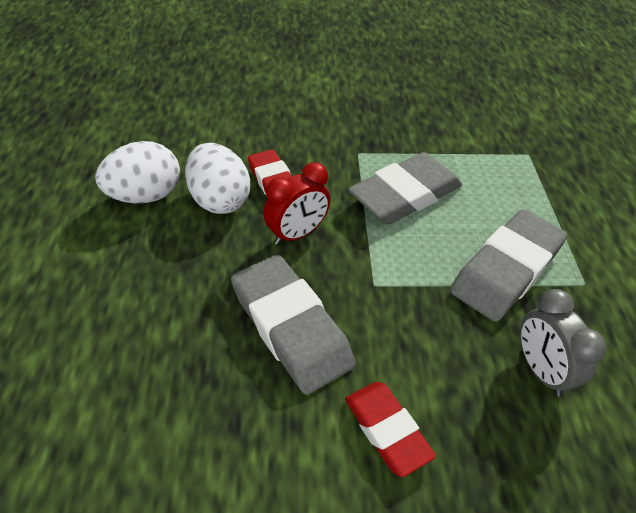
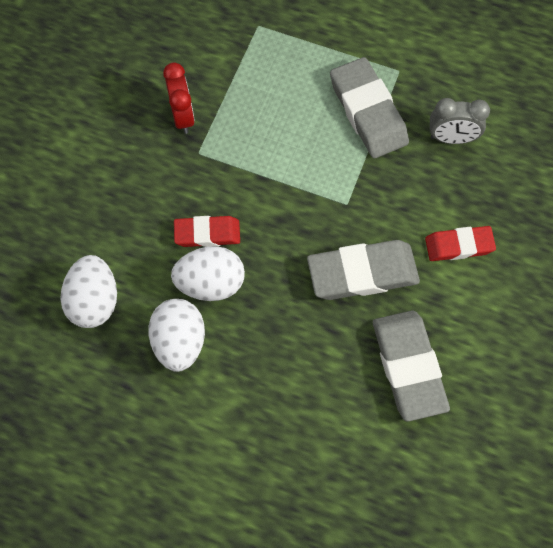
camera: 65 degrees left, 20 degrees up
red clock [263,162,330,245] -> red clock moved to [163,62,195,134]
grey eraser [348,152,462,224] -> grey eraser moved to [373,311,450,422]
none -> white egg [60,255,117,328]

